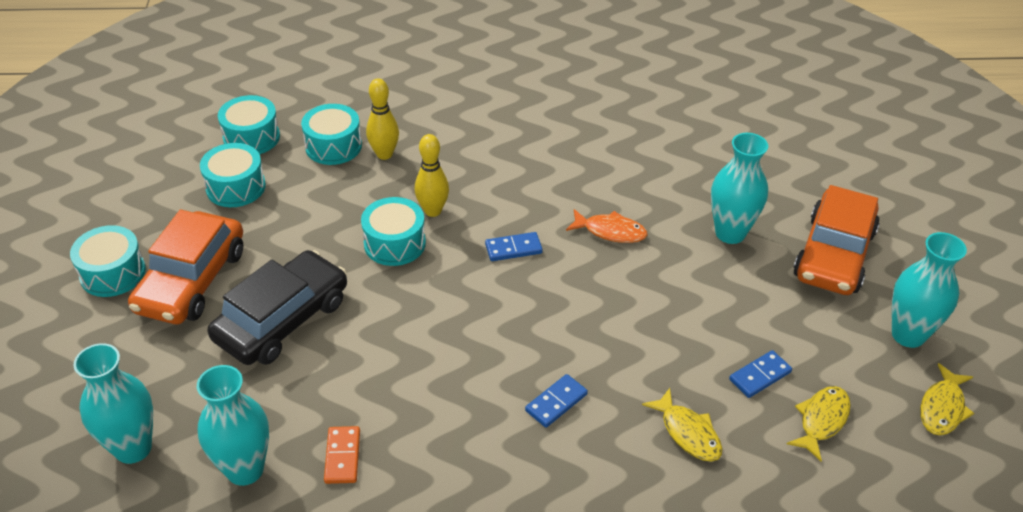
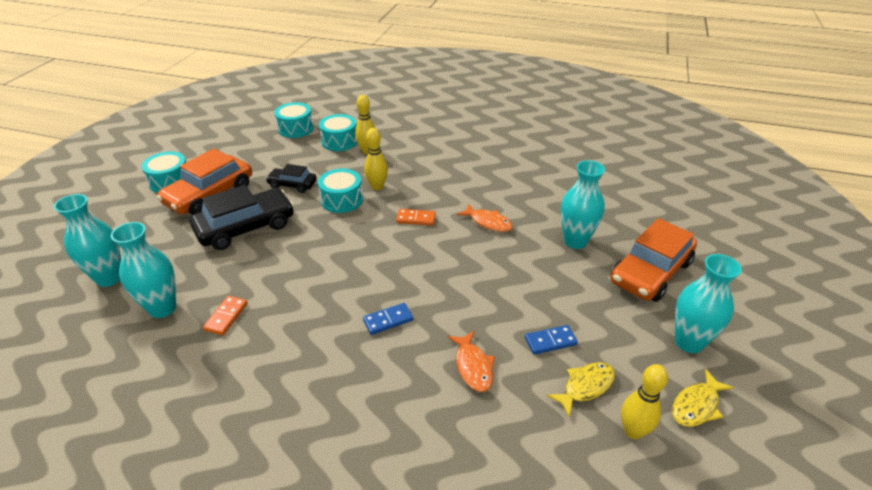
camera: 20 degrees right, 5 degrees down
turquoise drum [200,143,266,207] -> none
blue domino [485,232,543,261] -> orange domino [396,209,436,226]
yellow fish [642,388,722,461] -> orange fish [448,331,495,392]
none -> black car [266,164,317,193]
none -> yellow bowling pin [621,364,668,439]

